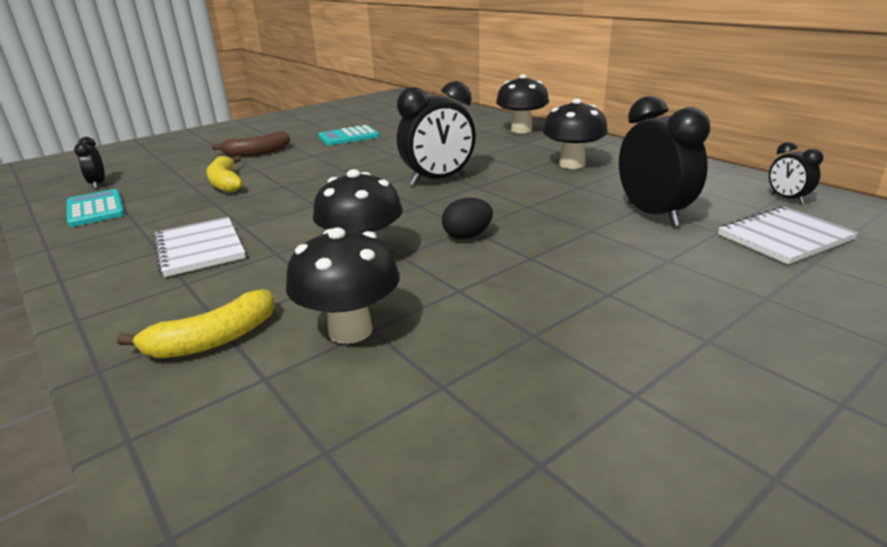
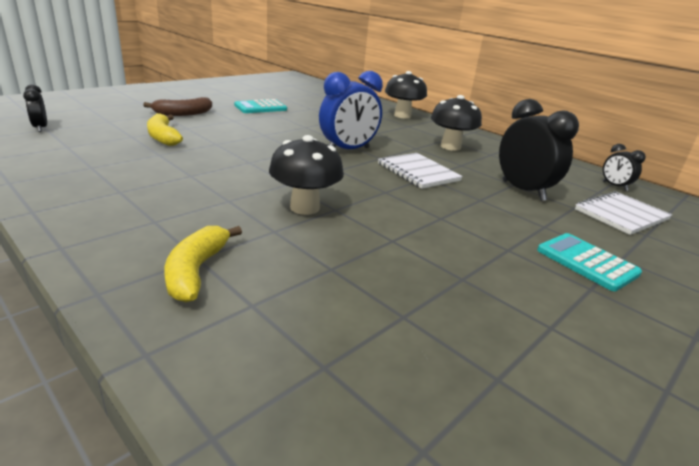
camera: 10 degrees left, 0 degrees up
turquoise calculator [67,189,125,227] -> turquoise calculator moved to [537,233,642,291]
yellow banana [117,289,275,358] -> yellow banana turned 135 degrees clockwise [164,226,242,302]
white notebook [153,217,246,277] -> white notebook moved to [378,153,463,189]
black mushroom [286,227,400,344] -> none
black clock [397,81,476,185] -> blue clock [319,71,383,149]
black egg [442,198,493,239] -> none

